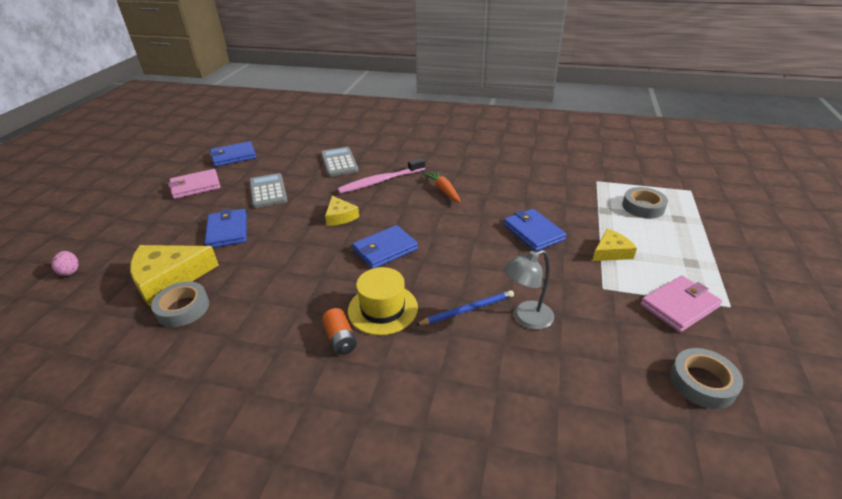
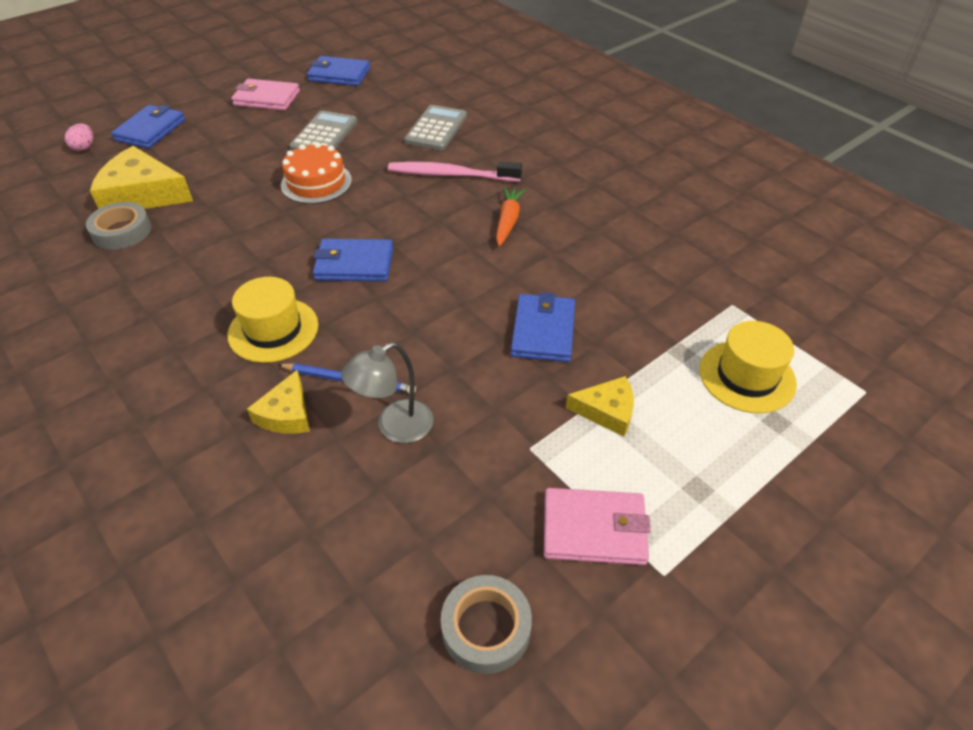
camera: 35 degrees right, 10 degrees up
blue wallet [205,209,247,248] -> blue wallet moved to [111,105,185,149]
orange battery [322,308,357,355] -> none
yellow cheese [325,196,359,226] -> yellow cheese moved to [247,370,310,434]
grey lamp [504,250,554,330] -> grey lamp turned 45 degrees counterclockwise [341,342,433,443]
grey tape [622,187,668,219] -> yellow hat [699,321,797,413]
none -> orange cake [281,142,352,204]

